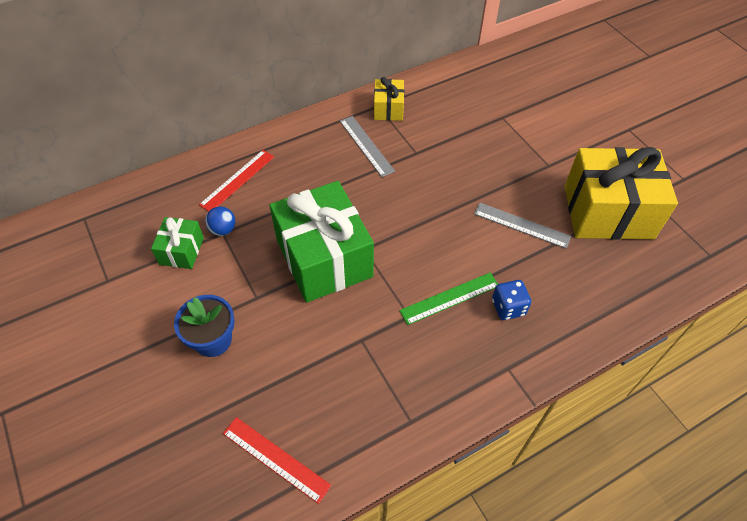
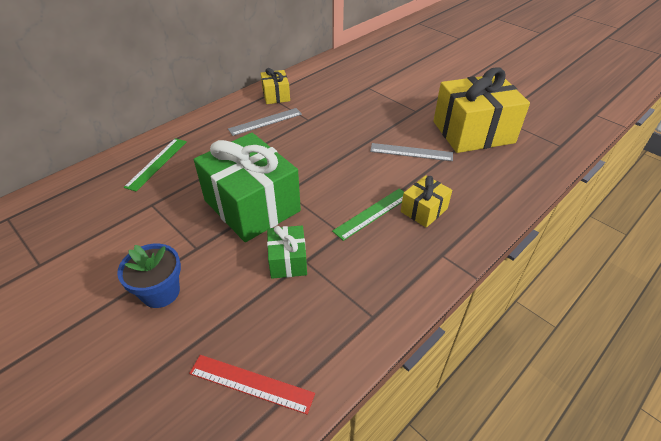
camera: 15 degrees left, 10 degrees down
green gift [151,217,204,269] -> green gift moved to [267,226,307,279]
red ruler [199,150,274,212] -> green ruler [124,138,187,191]
blue ball [205,207,235,236] -> none
grey ruler [340,116,395,177] -> grey ruler turned 75 degrees counterclockwise [228,108,302,136]
blue dice [492,280,531,320] -> yellow gift [401,175,452,228]

